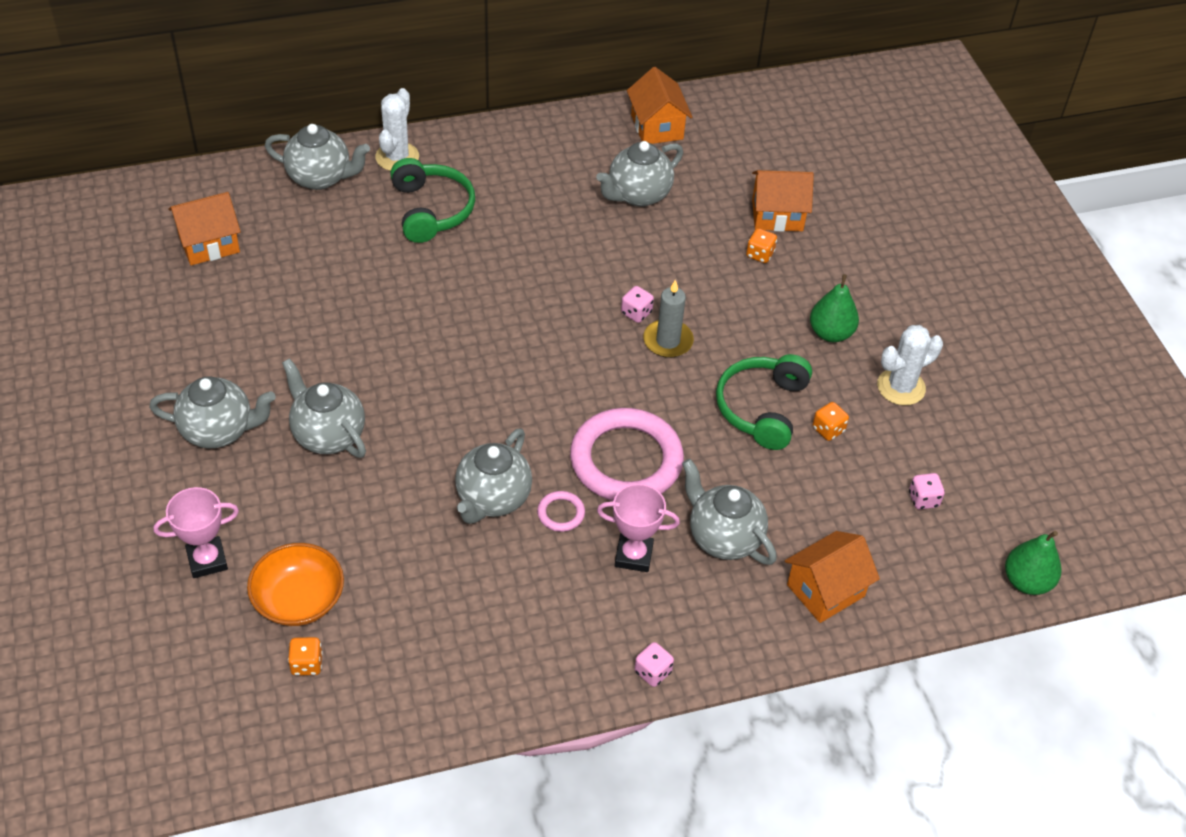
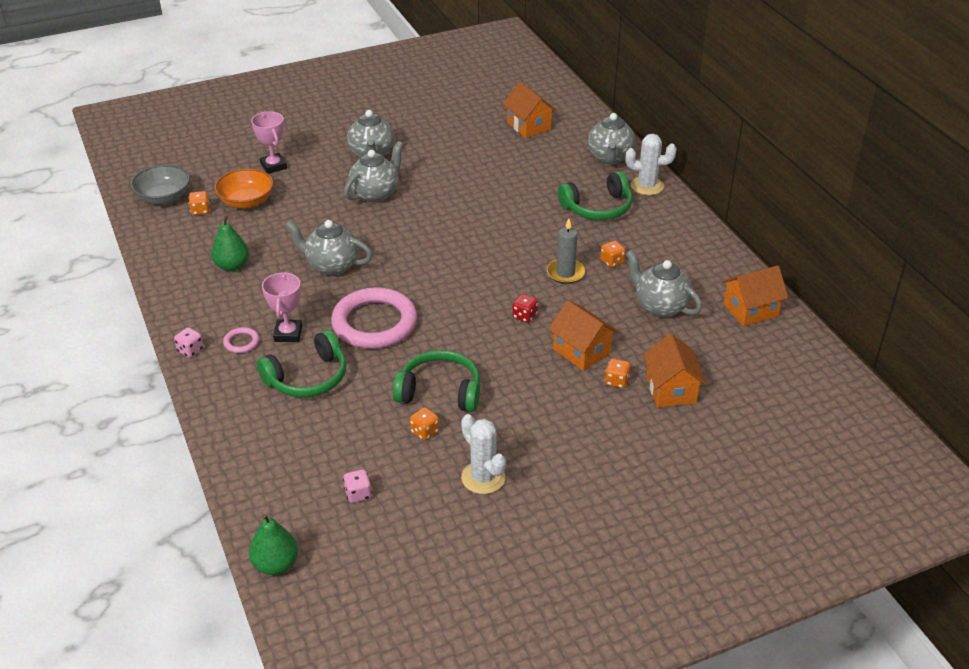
camera: 85 degrees right, 10 degrees down
pink ring [537,491,585,532] -> pink ring moved to [223,327,259,353]
pink dice [621,286,654,323] -> red dice [512,294,538,323]
grey candle [643,279,694,358] -> grey candle moved to [547,219,585,284]
grey teapot [682,459,777,565] -> green headphones [257,330,347,398]
orange house [785,531,880,623] -> orange house moved to [548,300,618,371]
green pear [810,274,859,342] -> green pear moved to [211,215,249,272]
none -> grey bowl [130,165,190,204]
none -> orange dice [600,241,626,268]

